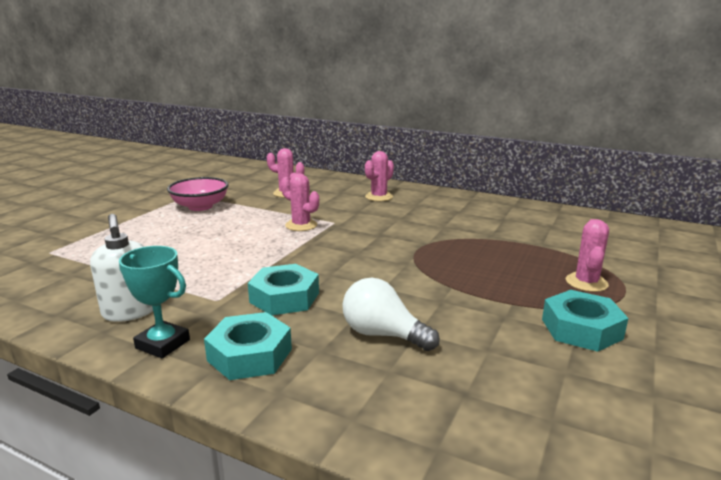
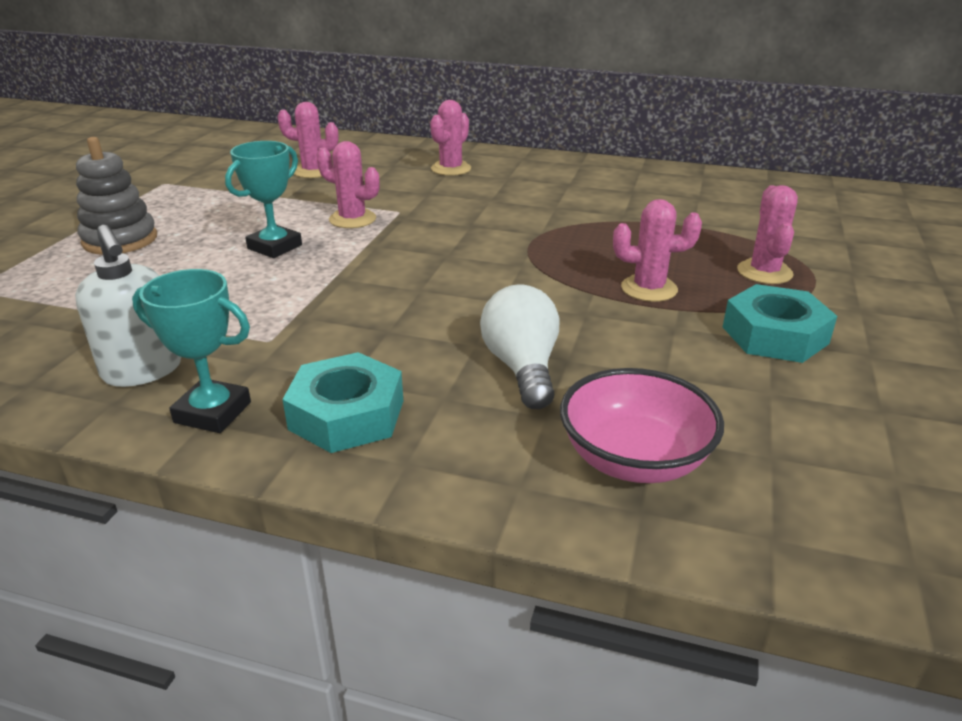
camera: 10 degrees left, 10 degrees up
pink bowl [167,177,229,211] -> pink bowl moved to [560,368,724,483]
turquoise nut [248,264,319,315] -> none
white light bulb [342,278,440,351] -> white light bulb turned 60 degrees clockwise [480,284,559,409]
none -> grey stacking toy [76,137,157,255]
none -> turquoise trophy [225,141,302,258]
none -> pink cactus [613,199,702,302]

